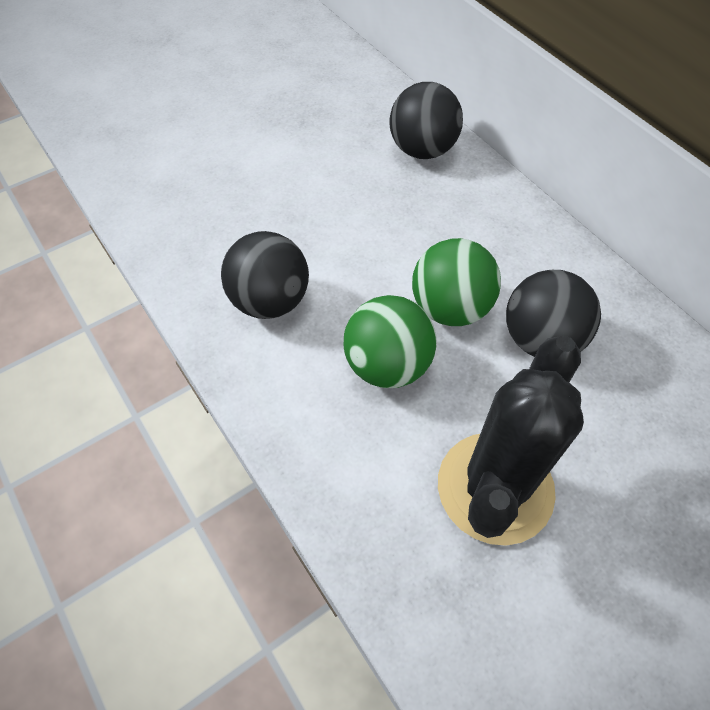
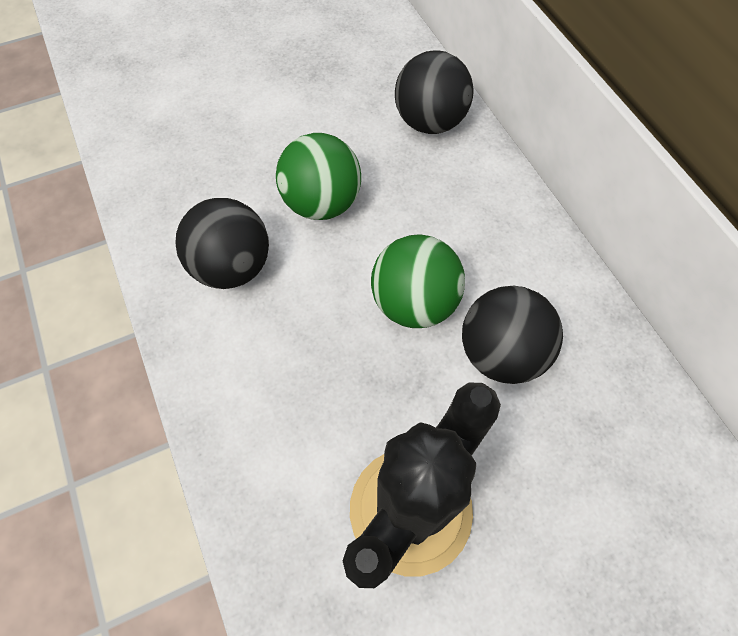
camera: 10 degrees right, 5 degrees up
green ball [343,295,437,388] -> green ball moved to [276,133,361,220]

